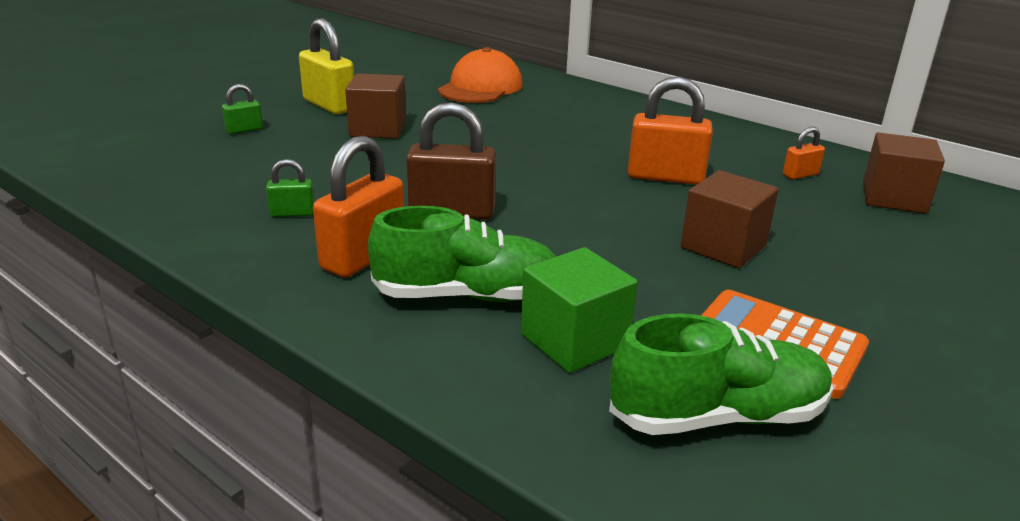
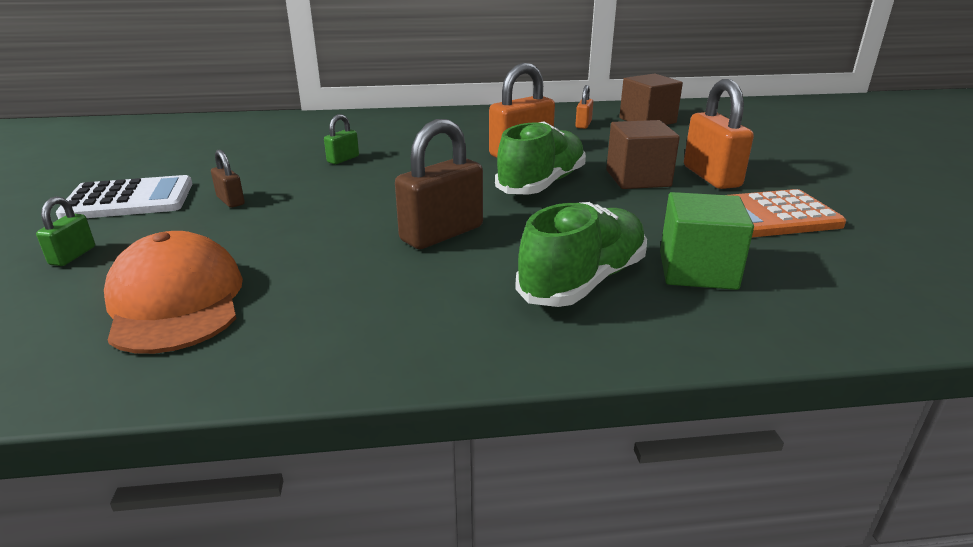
camera: 45 degrees left, 0 degrees up
green padlock [266,159,314,217] -> green padlock moved to [324,114,359,164]
yellow padlock [299,18,354,114] -> white calculator [56,175,192,219]
orange padlock [313,136,404,277] -> orange padlock moved to [684,79,754,189]
brown cube [345,73,406,139] -> brown padlock [211,150,245,208]
orange cap [438,47,522,103] -> orange cap moved to [104,231,243,354]
green shoe [609,313,833,435] -> green shoe moved to [495,121,586,195]

